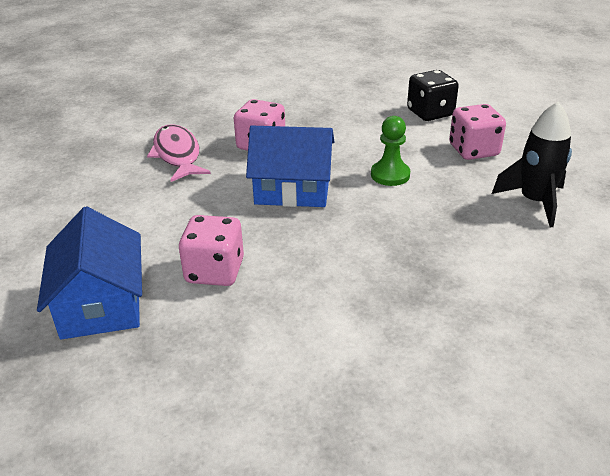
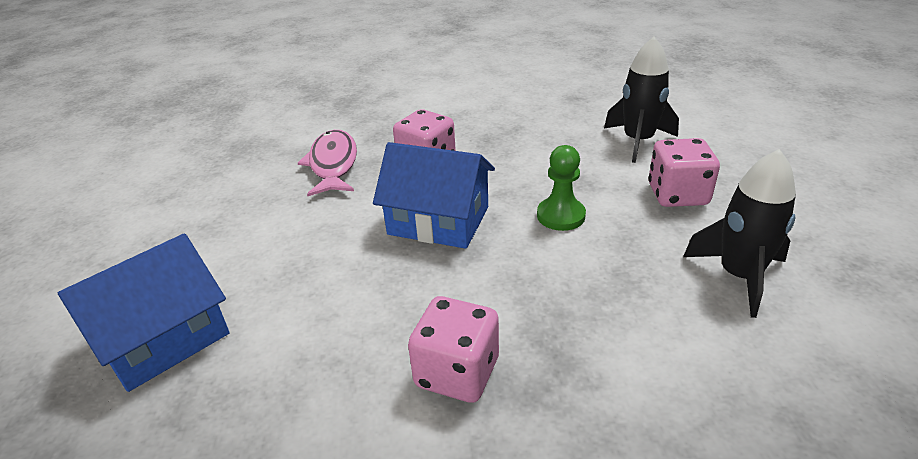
camera: 15 degrees right, 0 degrees up
blue house [37,207,142,340] -> blue house turned 45 degrees clockwise [58,233,230,392]
pink dice [179,215,244,286] -> pink dice moved to [408,296,499,403]
black dice [407,70,459,121] -> black rocket [604,37,679,163]

